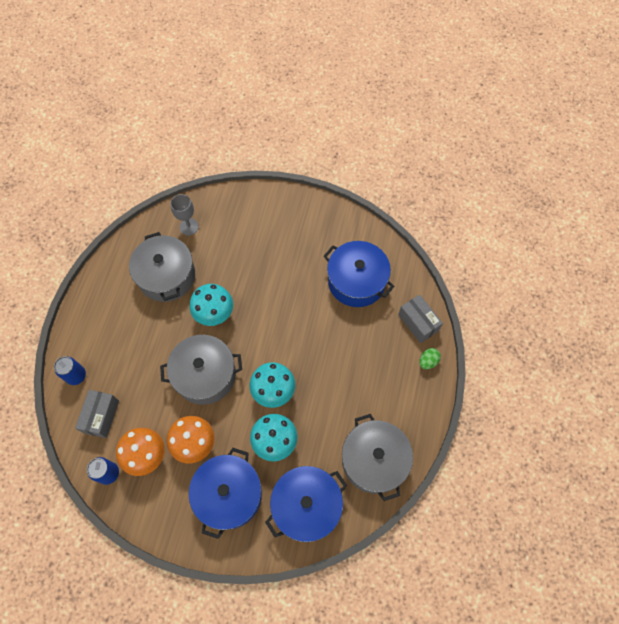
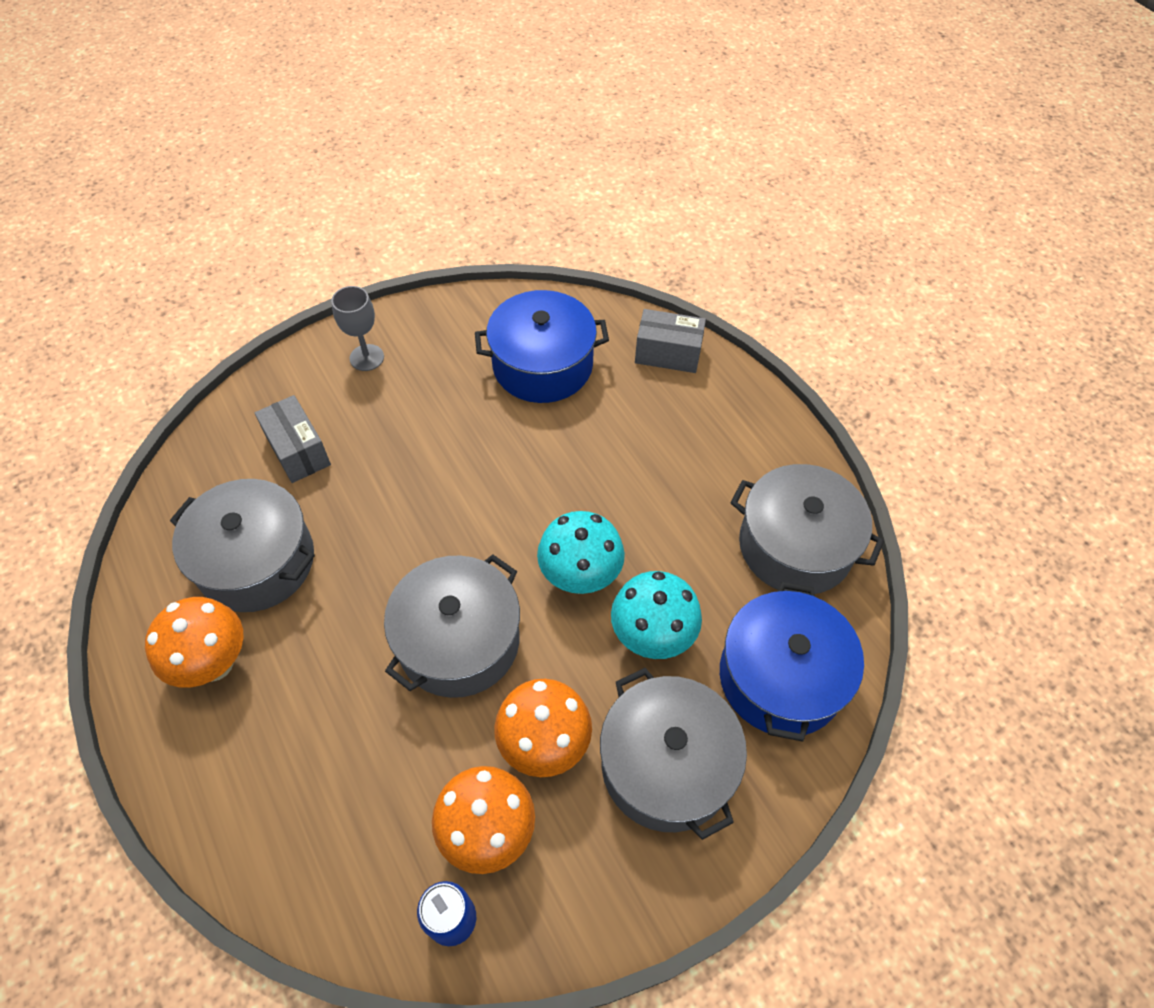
camera: 45 degrees left, 10 degrees down
blue can [54,356,86,385] -> none
grey box [75,390,119,438] -> grey box moved to [255,395,331,483]
grey goblet [170,194,199,235] -> grey goblet moved to [331,286,384,371]
blue pot [189,448,262,539] -> grey pot [600,668,747,840]
turquoise mushroom [190,284,233,326] -> none
green egg [419,348,441,369] -> none
none -> orange mushroom [145,597,243,688]

